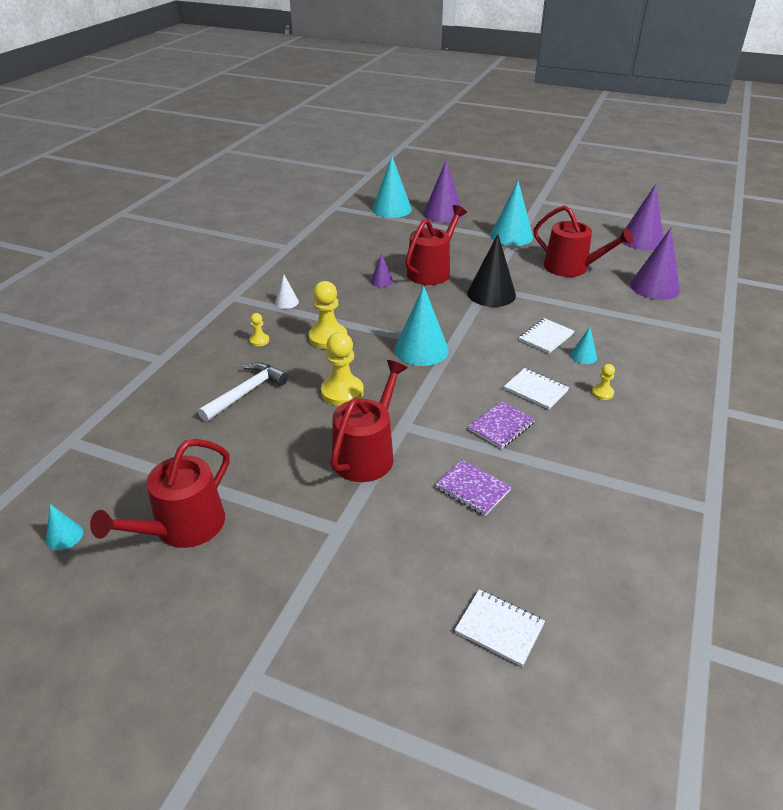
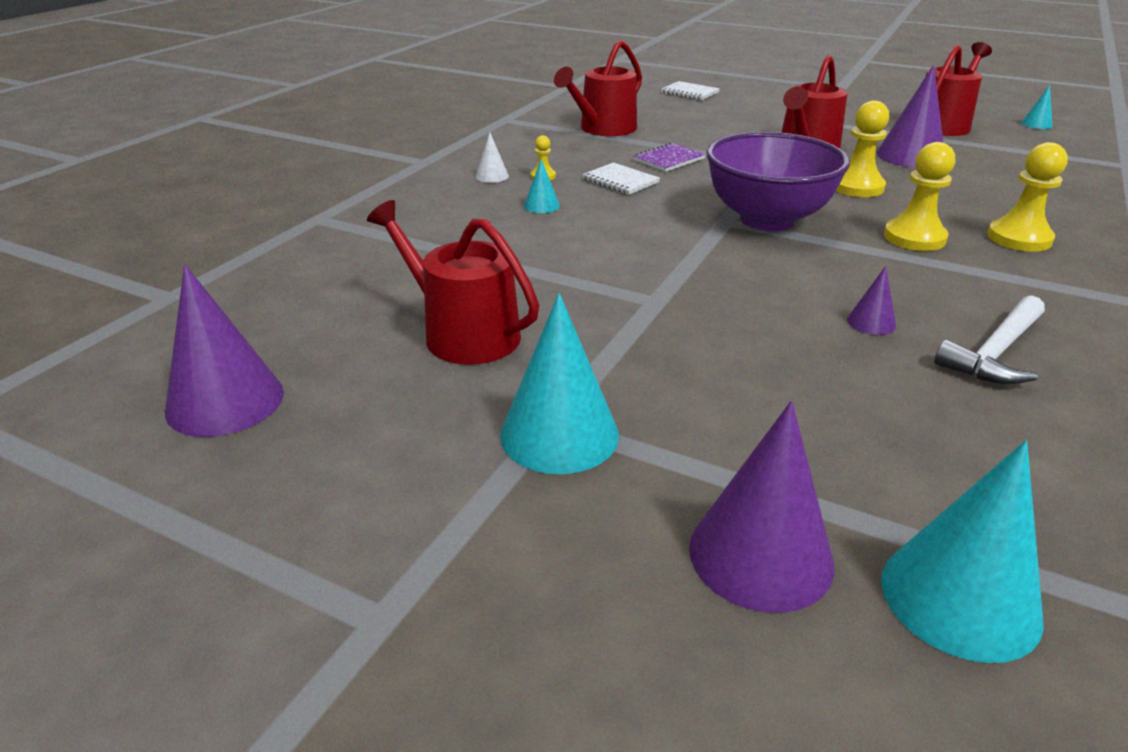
camera: 175 degrees left, 5 degrees down
white hammer [198,362,288,422] -> white hammer moved to [934,295,1045,384]
yellow pawn [249,313,269,346] -> yellow pawn [987,142,1068,252], size x2.00
white cone [275,275,299,309] -> white cone moved to [476,132,509,183]
turquoise cone [395,286,449,366] -> purple bowl [706,132,850,231]
red watering can [405,205,467,285] -> red watering can moved to [554,40,642,136]
purple notebook [435,460,511,516] -> none
black cone [467,234,516,307] -> none
white notebook [519,318,574,353] -> none
purple cone [630,228,680,300] -> purple cone moved to [877,65,943,168]

